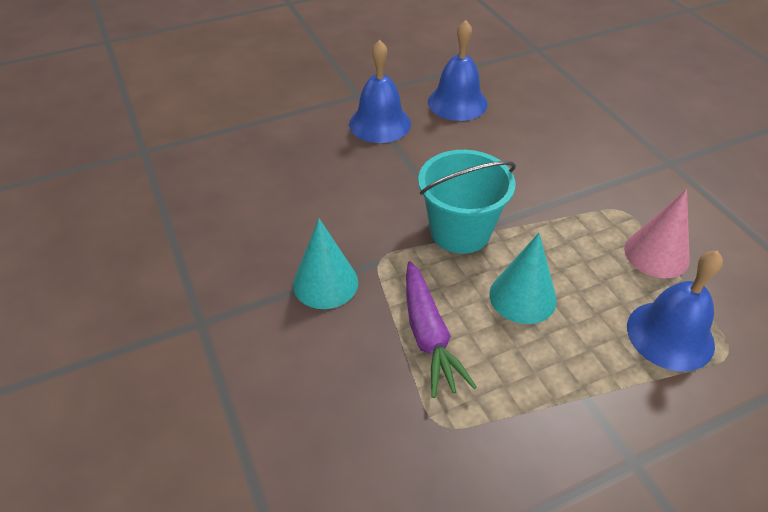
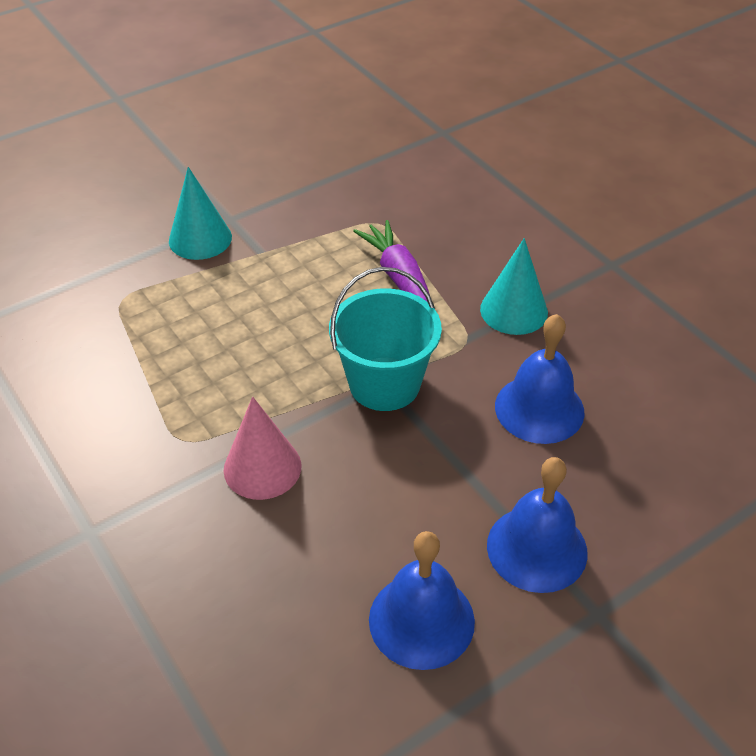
camera: 170 degrees right, 0 degrees up
turquoise cone [489,233,557,324] -> turquoise cone moved to [169,167,232,260]
pink cone [624,189,690,278] -> pink cone moved to [224,397,302,500]
blue bell [627,251,723,372] -> blue bell moved to [495,314,585,444]

